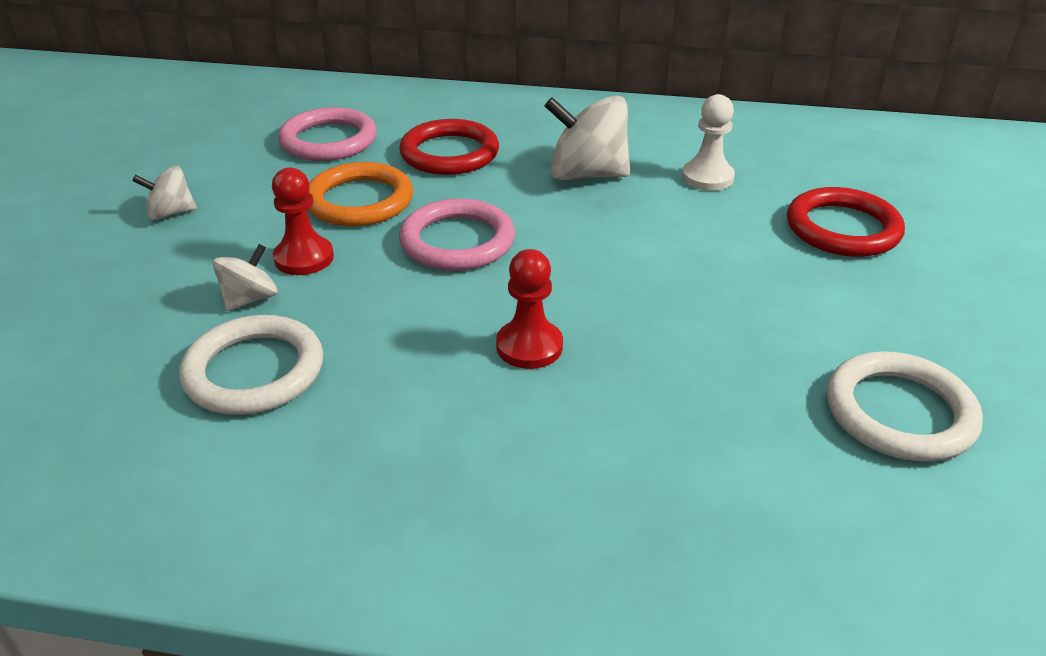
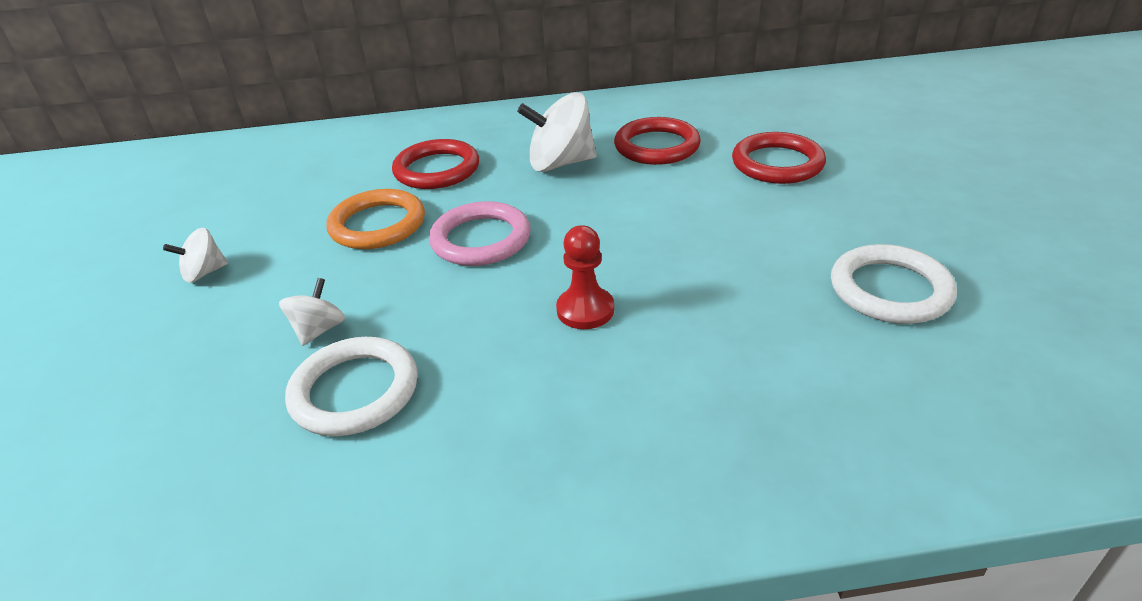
camera: 15 degrees left, 0 degrees up
red pawn [272,167,334,275] -> none
pink ring [278,107,377,161] -> none
white pawn [682,94,735,191] -> red ring [614,117,701,165]

